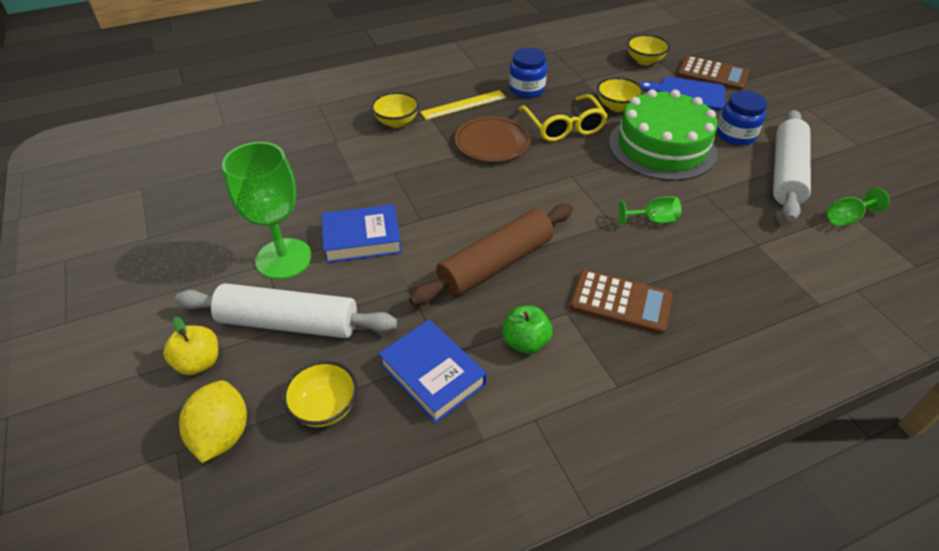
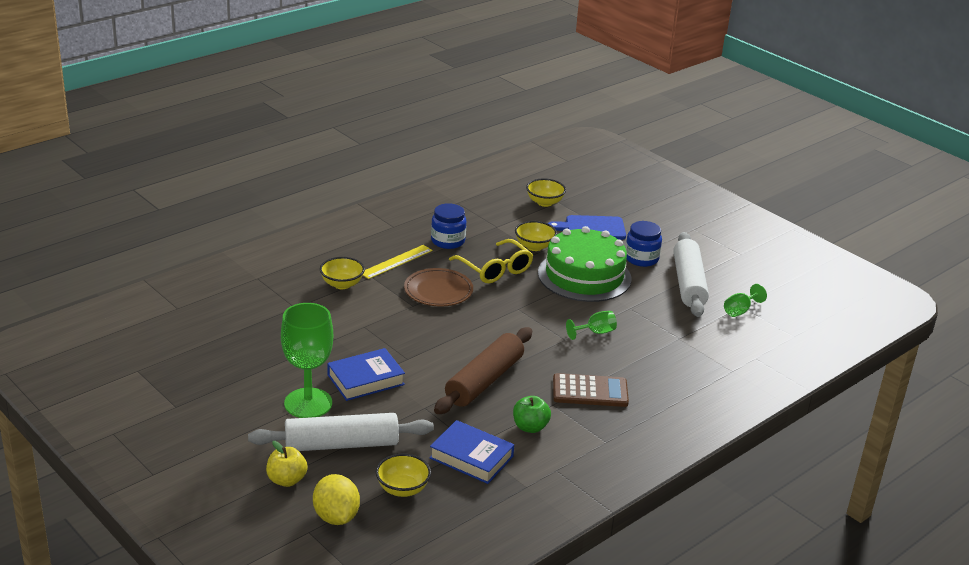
camera: 20 degrees left, 15 degrees down
brown calculator [677,56,749,90] -> none

